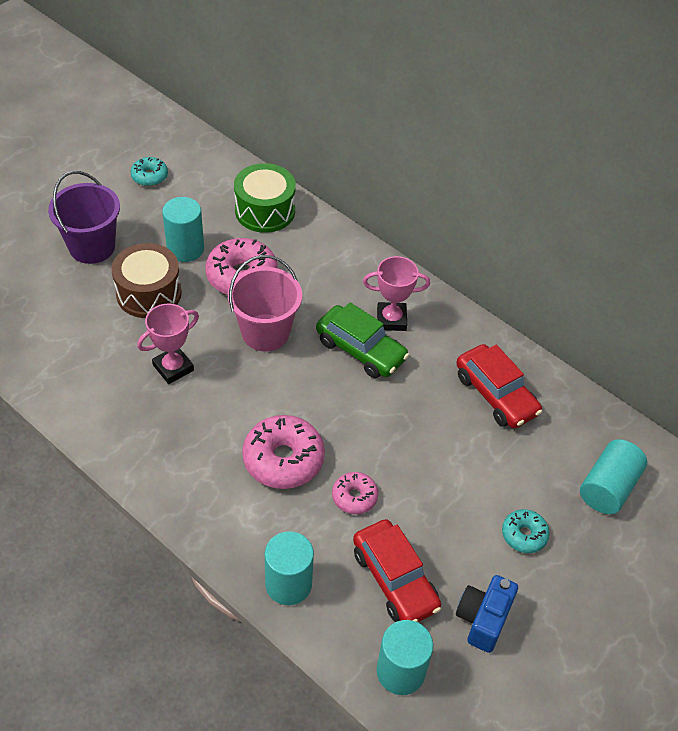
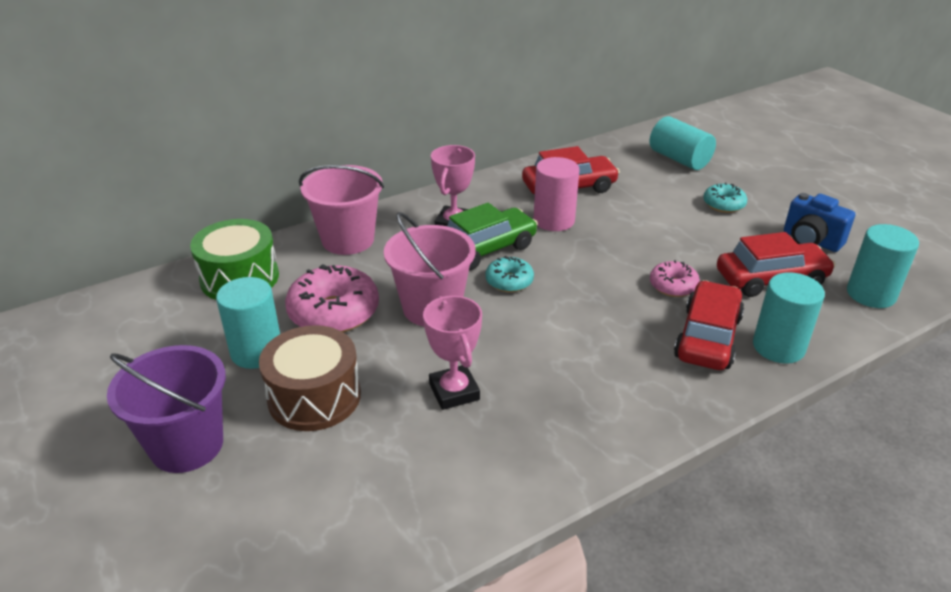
camera: 70 degrees left, 15 degrees down
turquoise donut [131,157,168,186] -> turquoise donut moved to [485,256,534,292]
pink donut [242,415,325,489] -> none
none -> pink bucket [299,165,384,255]
none -> pink cylinder [534,157,580,231]
none -> red car [674,280,744,370]

